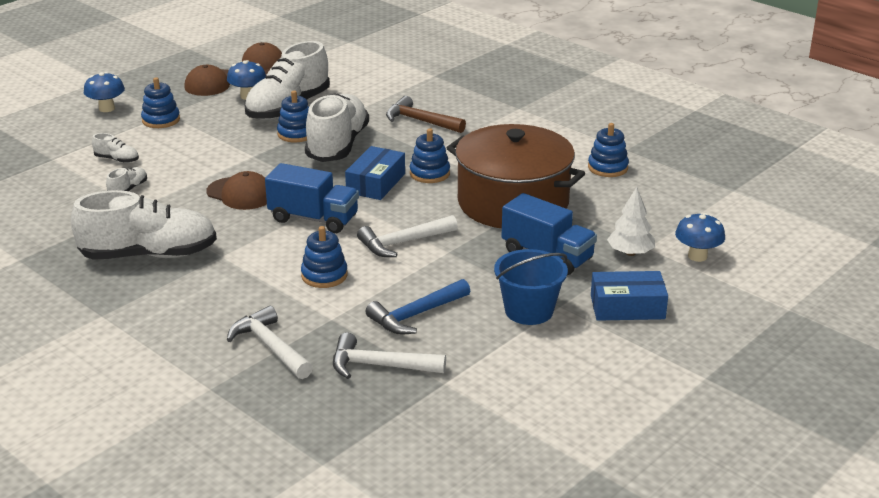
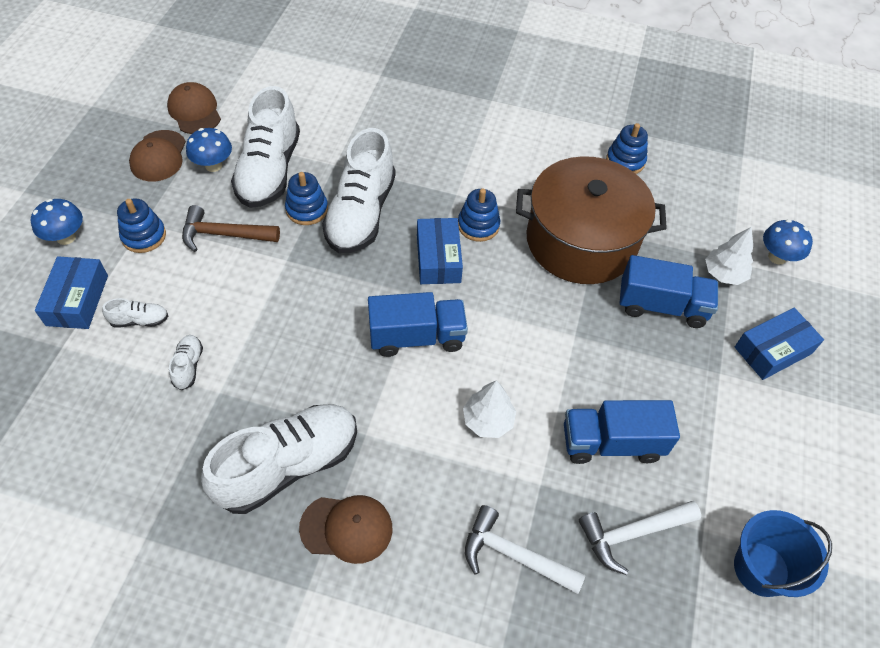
camera: 30 degrees left, 25 degrees up
brown cap [206,171,267,210] -> brown cap moved to [299,495,392,564]
blue stacking toy [301,226,348,288] -> white tree [463,380,516,438]
white shoe [305,93,369,162] -> white shoe turned 150 degrees counterclockwise [322,128,395,253]
white hammer [357,215,458,257] -> none
blue hammer [366,279,470,335] -> blue truck [564,400,680,464]
brown hammer [386,96,466,133] -> brown hammer moved to [182,205,280,252]
blue bucket [494,249,568,325] -> blue bucket moved to [734,510,832,597]
none -> blue box [35,256,108,329]

